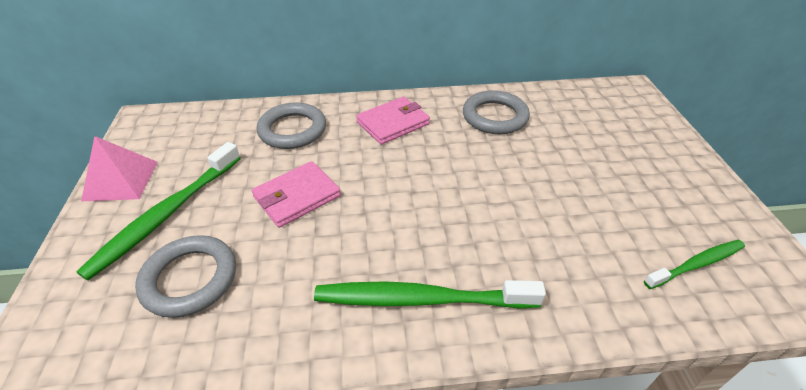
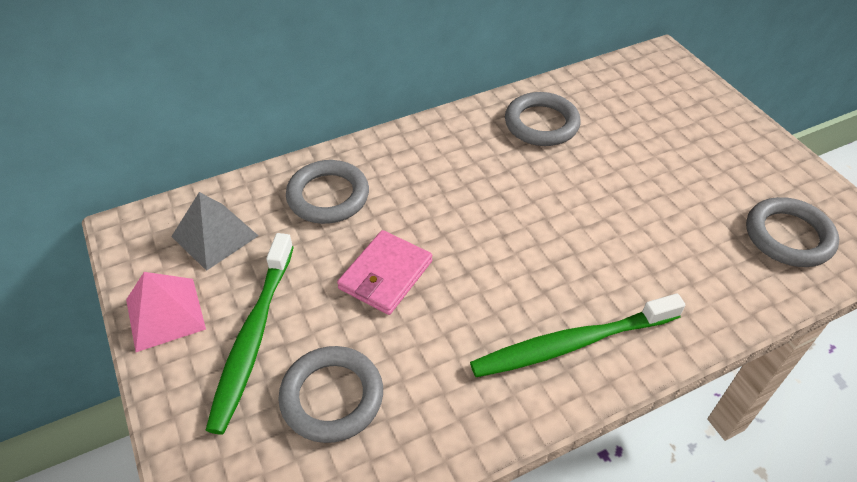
camera: 20 degrees left, 5 degrees up
pink wallet [356,97,430,145] -> none
green toothbrush [644,240,745,289] -> grey ring [746,197,839,267]
none -> grey pyramid [171,192,258,271]

